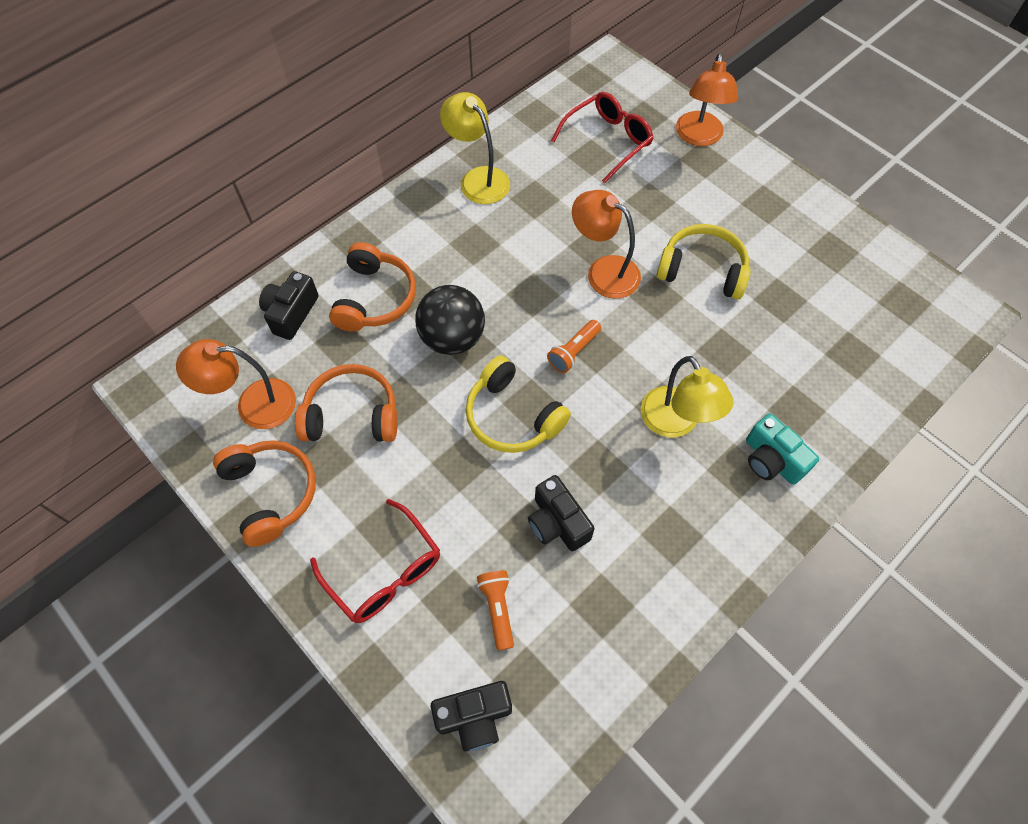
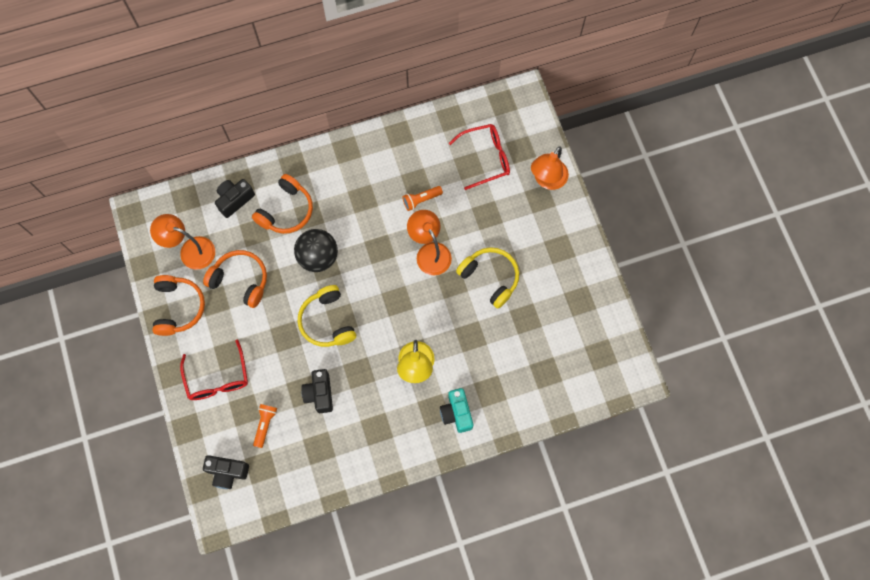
camera: 25 degrees right, 10 degrees up
yellow lamp [440,92,510,204] -> none
orange flashlight [547,320,601,373] -> orange flashlight moved to [402,186,443,211]

